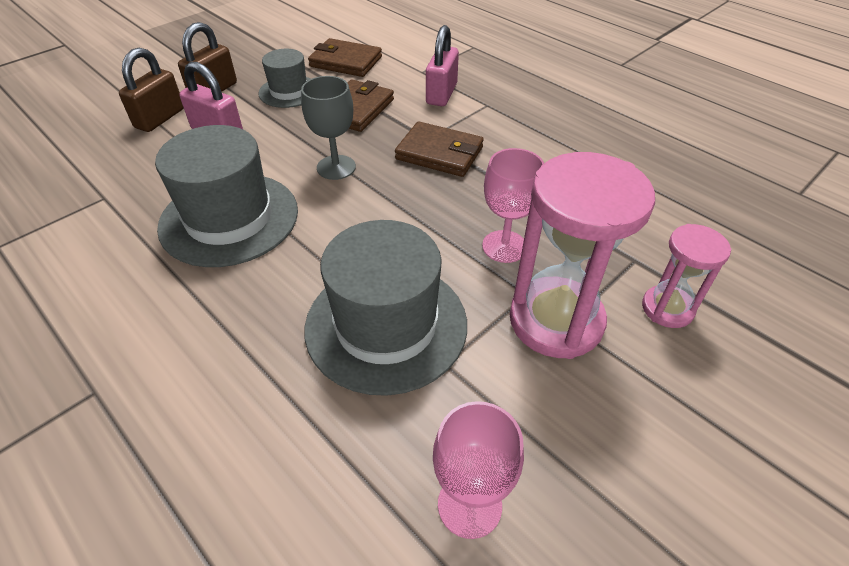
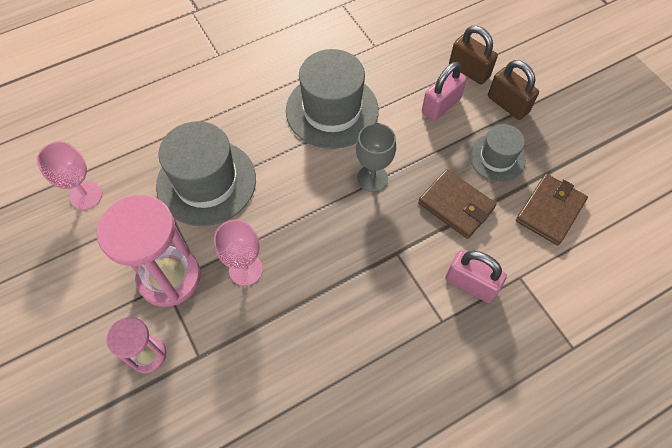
camera: 105 degrees right, 15 degrees up
brown wallet [395,121,484,177] -> none

